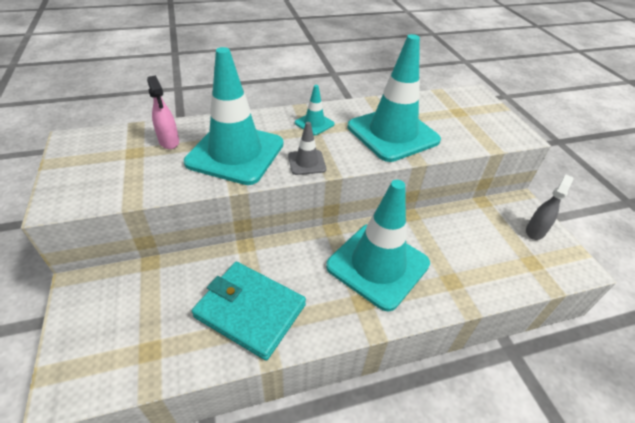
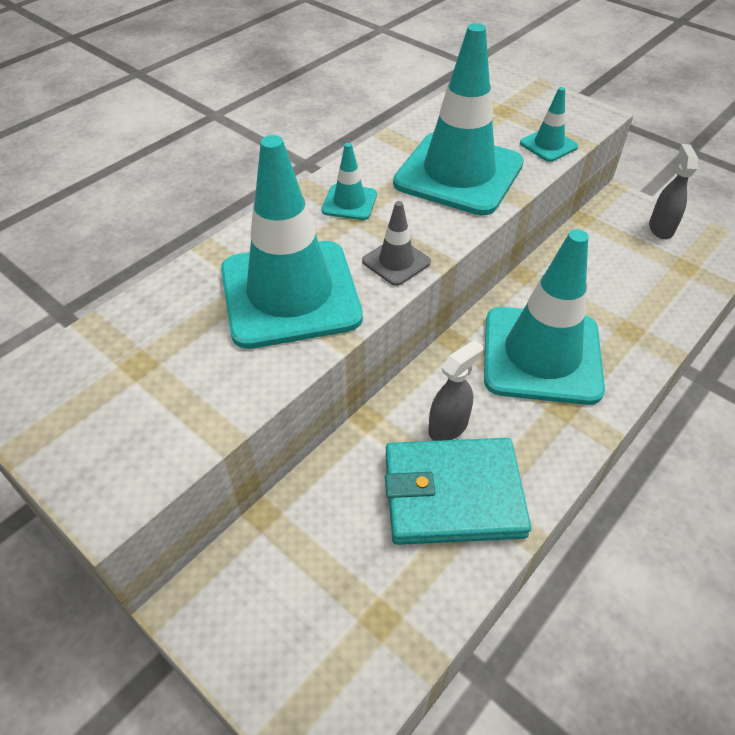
camera: 30 degrees left, 5 degrees up
pink spray bottle [147,75,179,149] -> none
none -> grey spray bottle [428,340,483,441]
none -> turquoise traffic cone [520,87,578,162]

